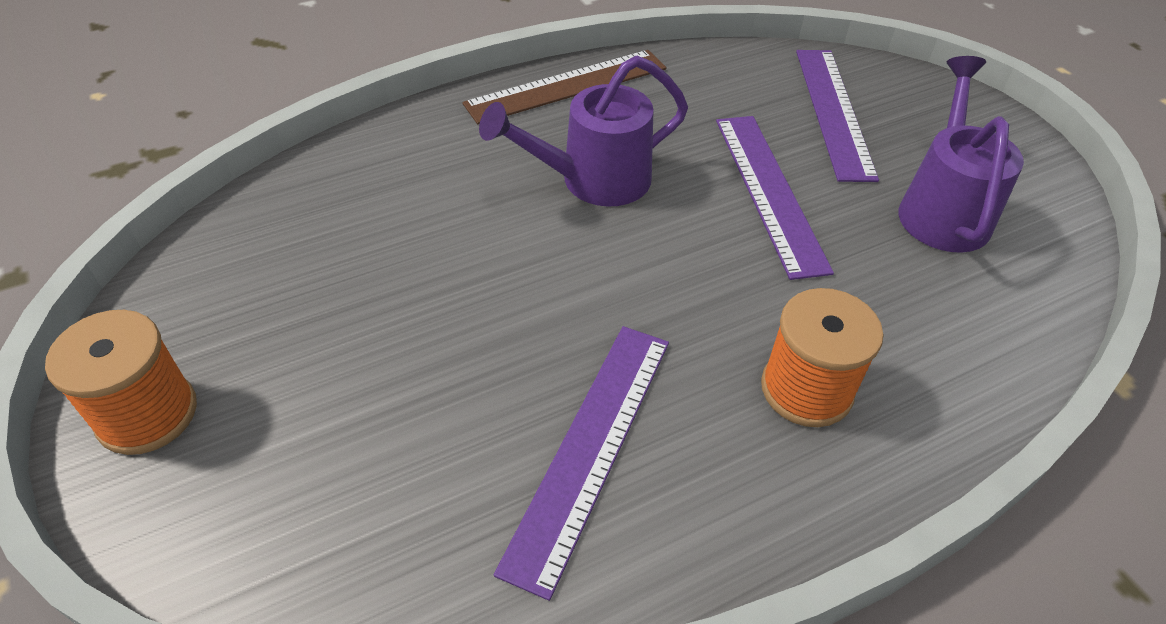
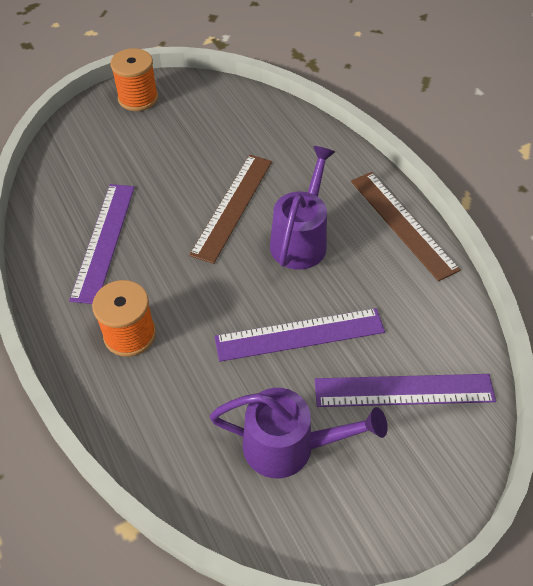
camera: 90 degrees right, 5 degrees up
purple watering can [479,56,688,207] -> purple watering can turned 45 degrees clockwise [270,146,335,270]
purple ruler [494,326,669,601] -> purple ruler turned 75 degrees clockwise [69,184,135,304]
none -> brown ruler [189,155,272,264]

